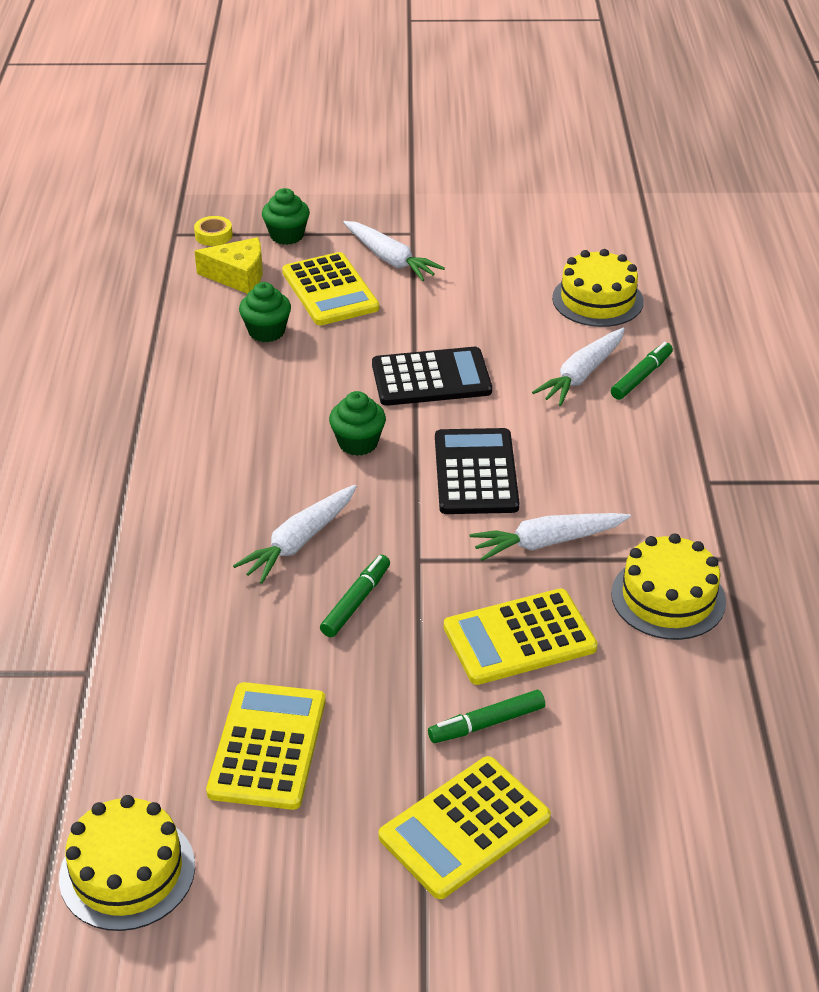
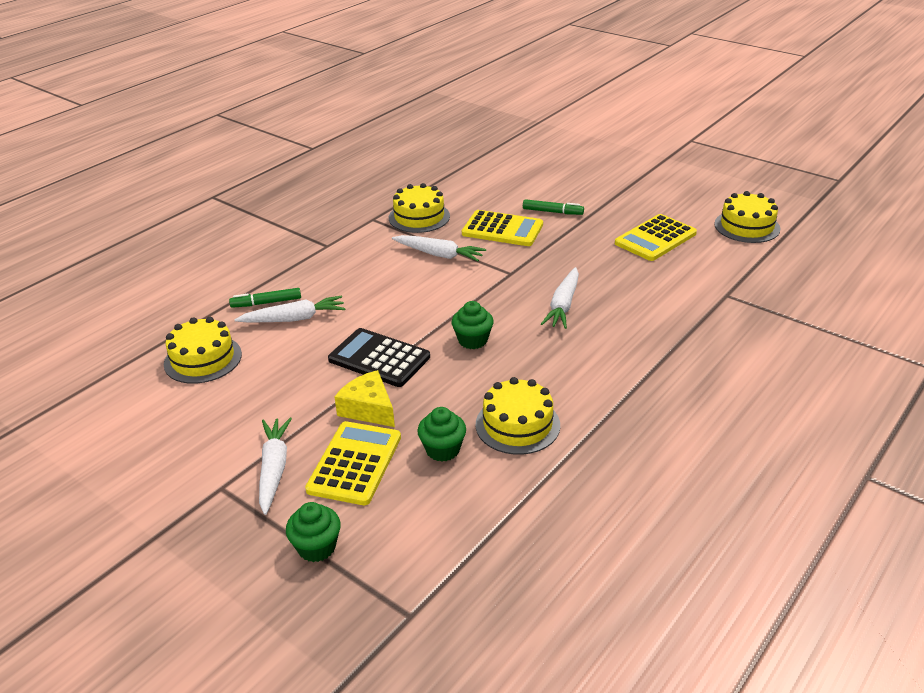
camera: 140 degrees left, 5 degrees down
yellow tape [194,216,233,246] -> none
yellow cheese [194,237,263,294] -> yellow cheese moved to [335,370,395,427]
white carrot [233,485,357,584] -> white carrot turned 120 degrees clockwise [541,267,579,329]
green marker [320,555,390,637] -> none
yellow calculator [378,756,551,899] -> none
black calculator [435,428,520,514] -> none
none -> yellow cake [476,377,560,455]

